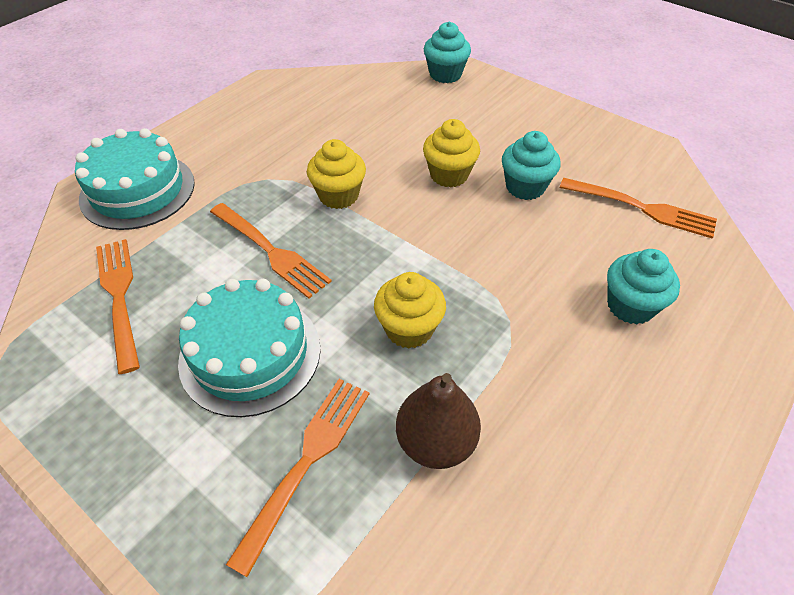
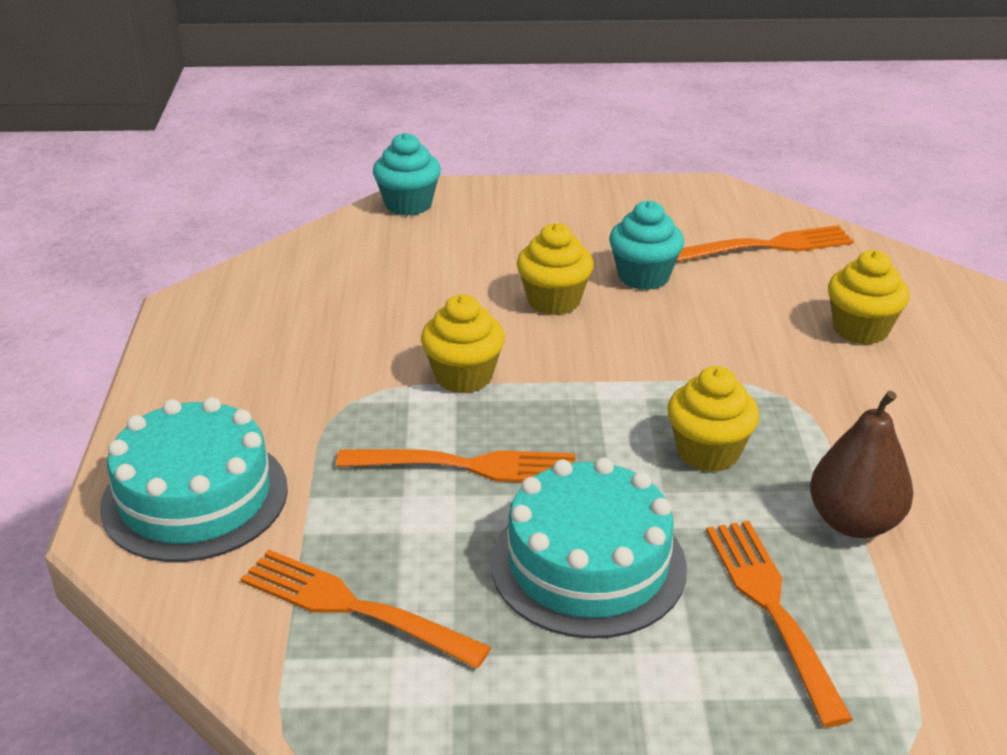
camera: 40 degrees left, 15 degrees down
turquoise cupcake [607,249,680,324] -> yellow cupcake [828,250,910,345]

